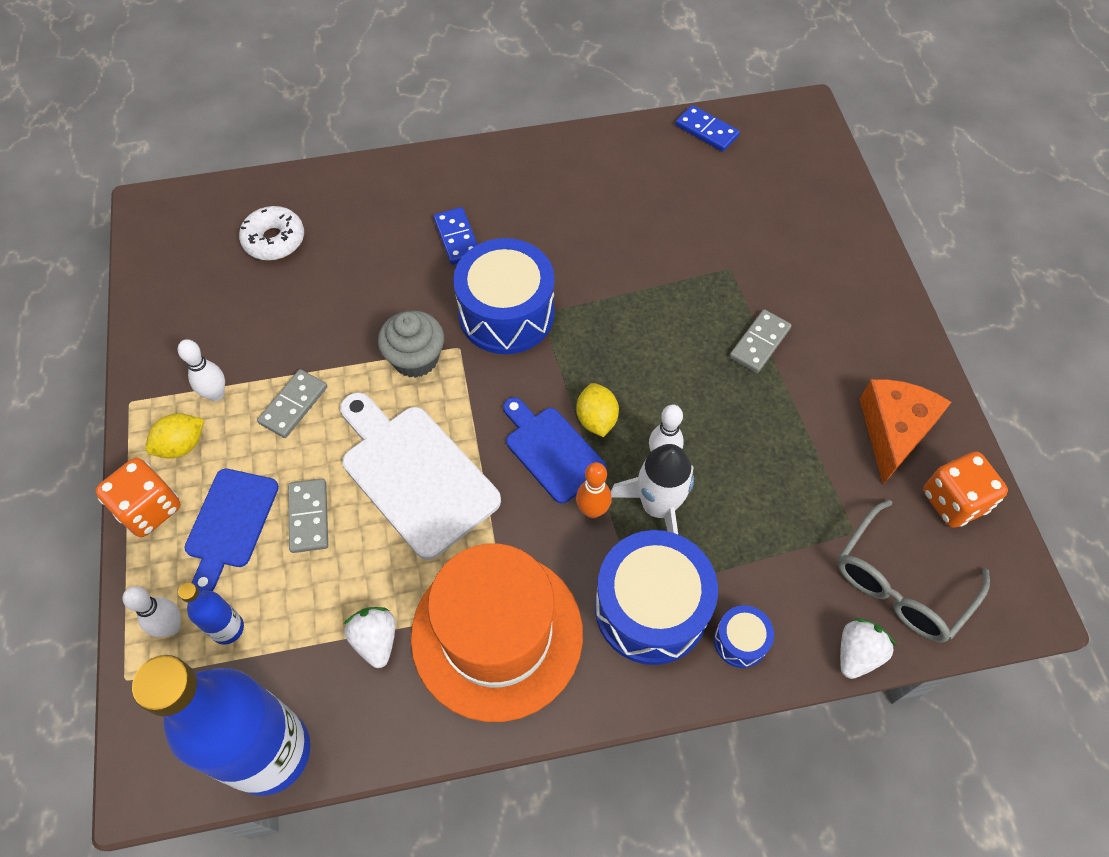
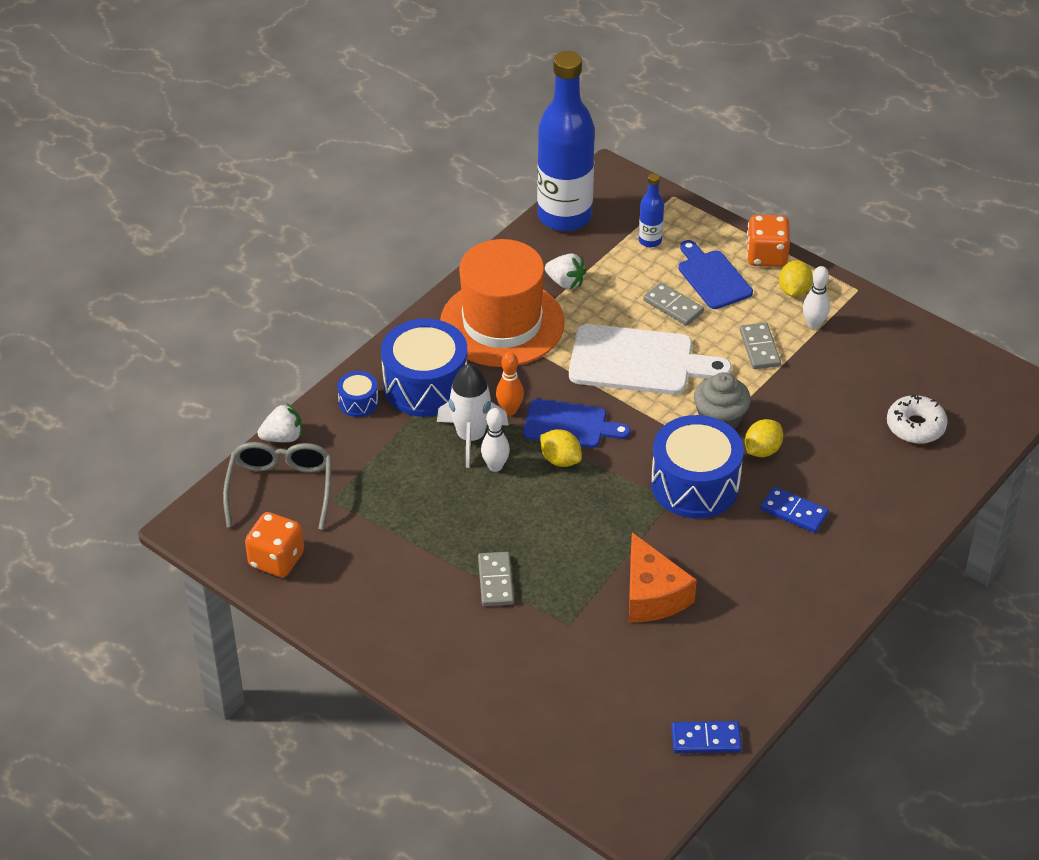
camera: 140 degrees right, 15 degrees down
white bowling pin [123,586,181,637] -> none
white strawberry [840,618,897,679] -> white strawberry turned 105 degrees counterclockwise [258,403,302,442]
orange cheese [859,379,951,484] -> orange cheese moved to [629,532,697,622]
none -> yellow lemon [745,419,783,457]

